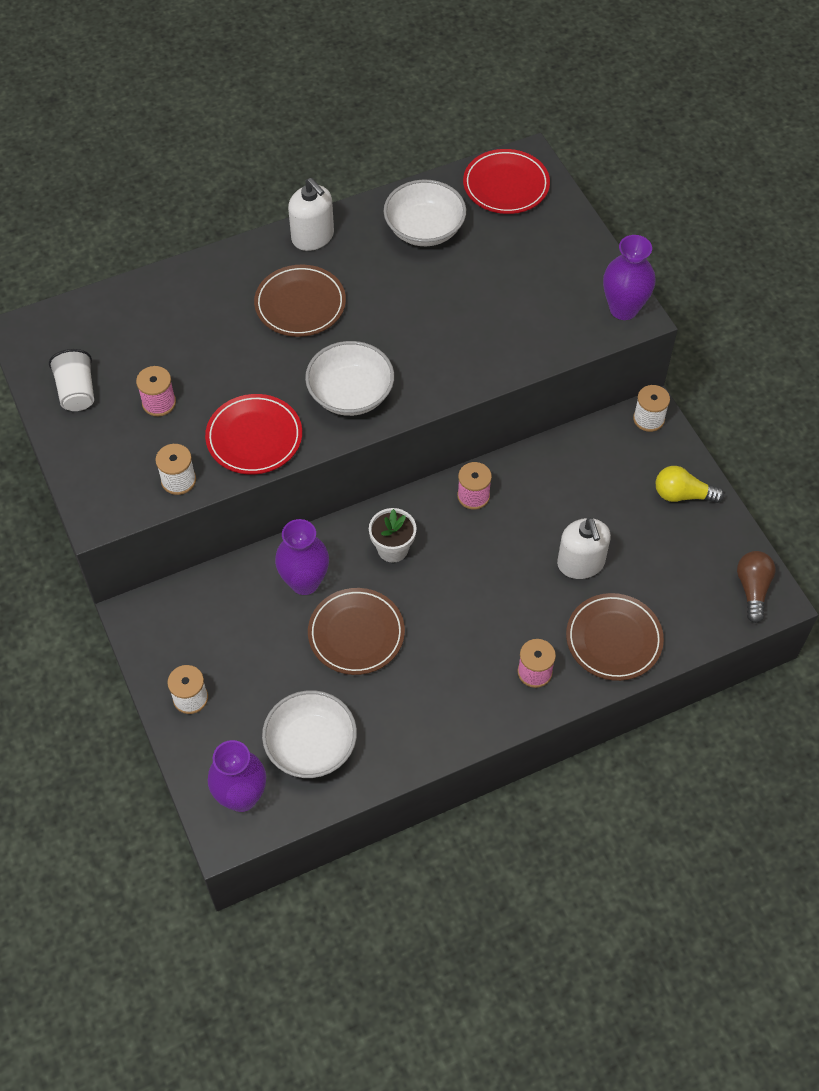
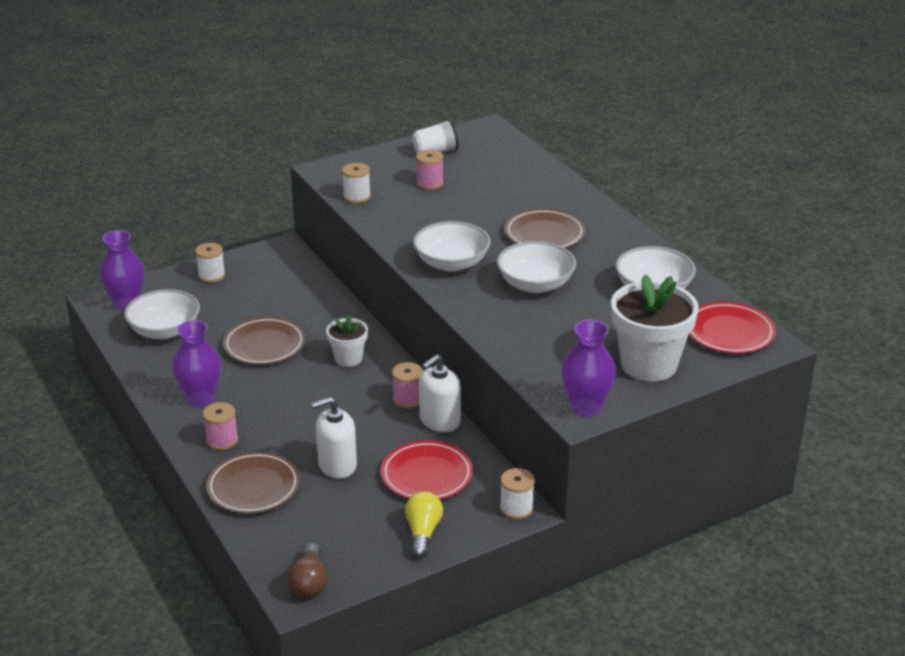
camera: 85 degrees right, 25 degrees down
red plate [205,394,302,475] -> red plate moved to [381,440,473,500]
purple vase [275,519,329,595] -> purple vase moved to [173,320,221,407]
white soap dispenser [288,178,334,251] -> white soap dispenser moved to [419,354,461,432]
brown light bulb [737,551,776,623] -> brown light bulb turned 90 degrees clockwise [287,543,328,598]
none -> white bowl [497,241,576,293]
none -> white flower pot [611,274,699,381]

